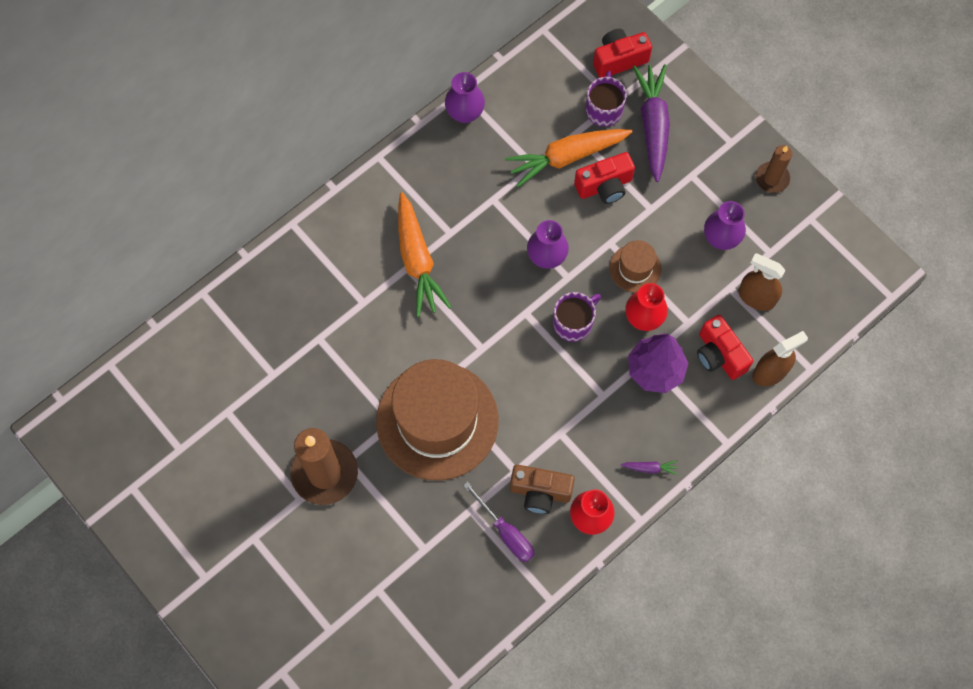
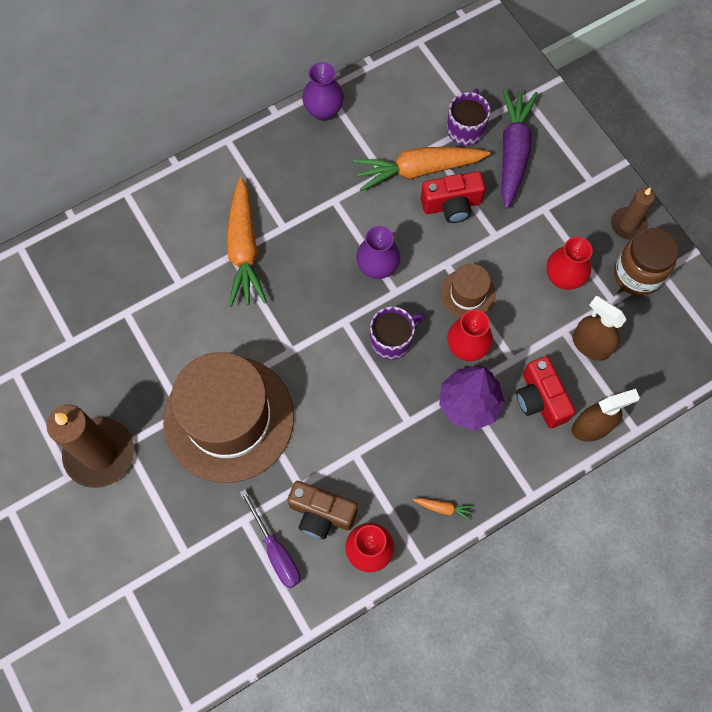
camera: 10 degrees right, 0 degrees up
red camera [593,29,652,78] -> none
purple carrot [621,460,678,475] -> orange carrot [413,498,475,521]
purple vase [704,201,746,250] -> red vase [547,237,593,290]
none -> brown jar [614,228,678,296]

